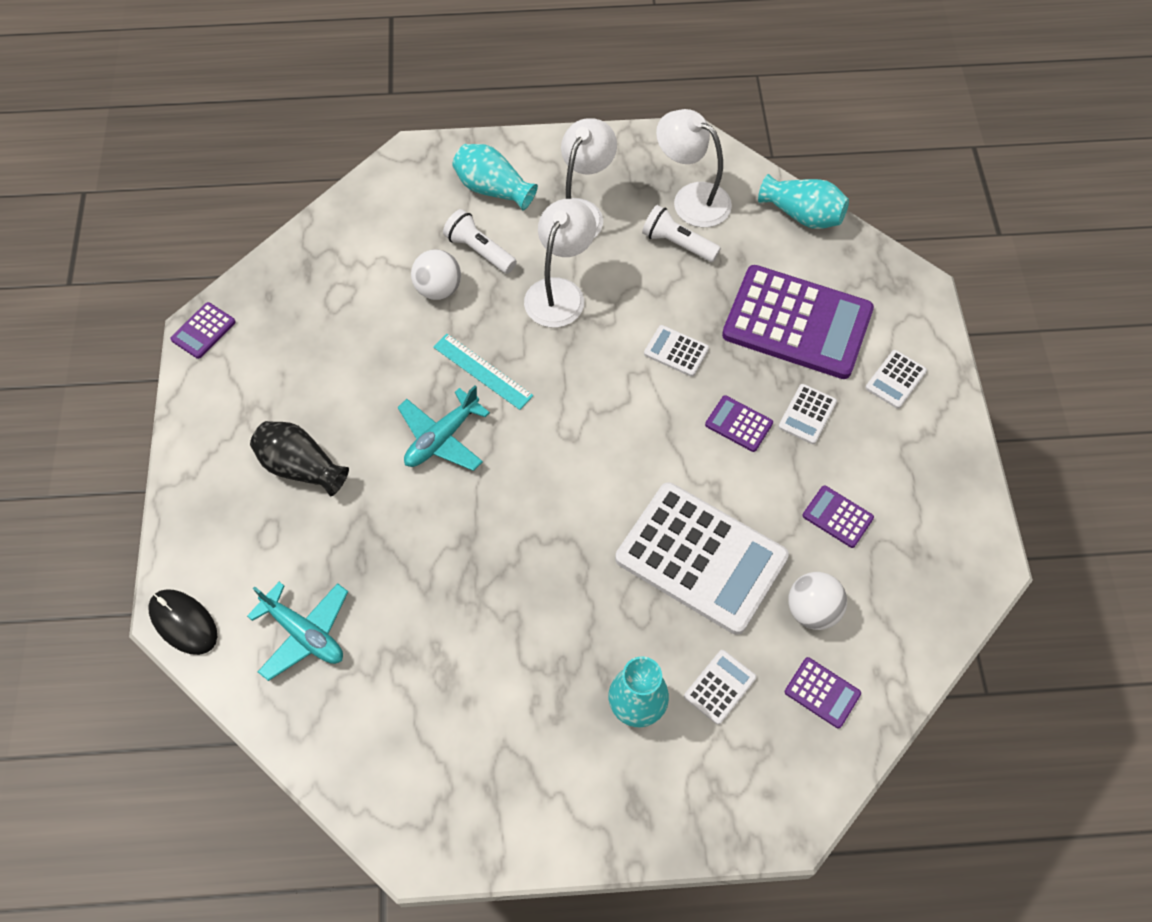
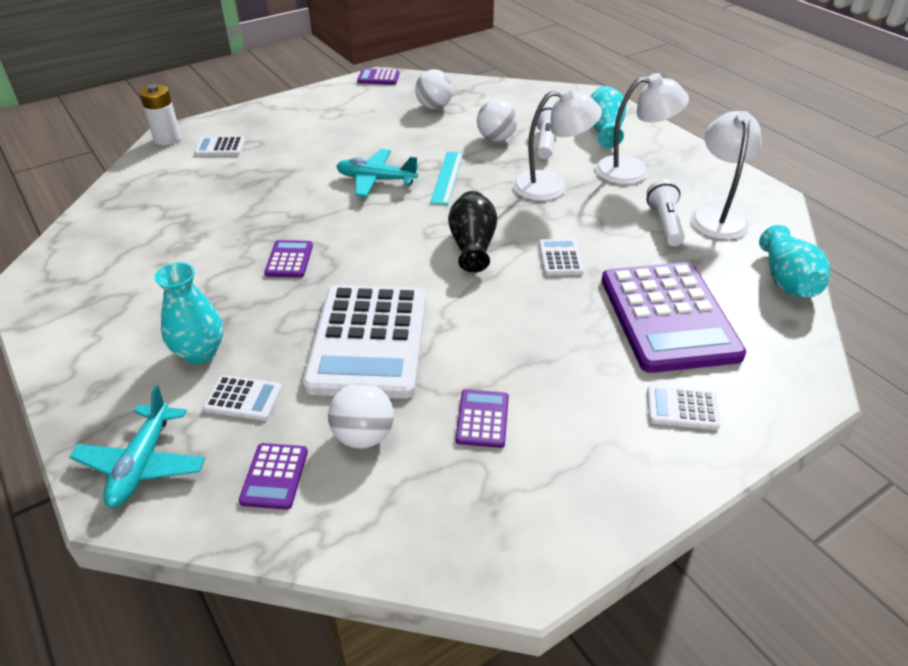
camera: 60 degrees right, 20 degrees down
black mouse [148,589,217,655] -> white battery [139,84,181,145]
turquoise plane [247,582,348,681] -> turquoise plane moved to [69,385,205,508]
black vase [250,421,349,496] -> black vase moved to [448,191,497,272]
purple calculator [705,395,773,452] -> purple calculator moved to [264,240,313,277]
white calculator [778,384,837,444] -> white calculator moved to [194,137,245,156]
none -> white ball [415,69,453,109]

